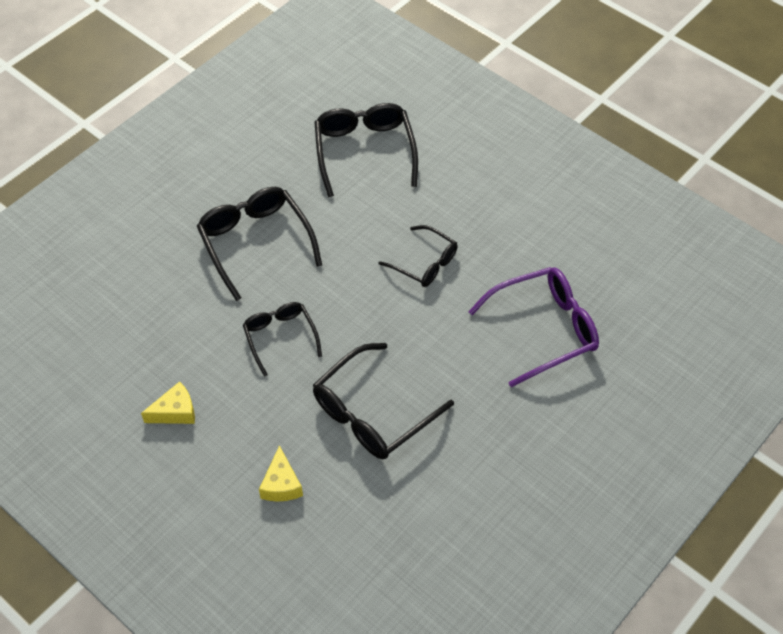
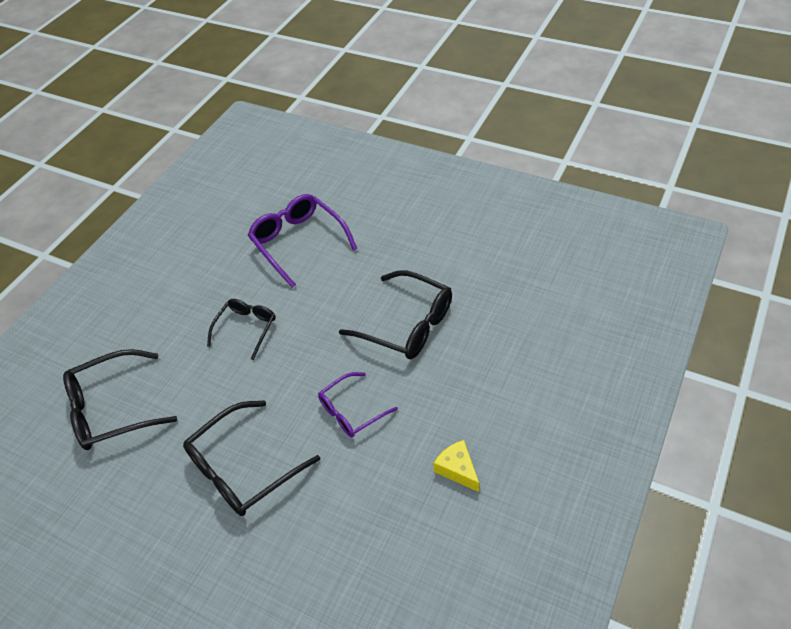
camera: 100 degrees left, 5 degrees down
black glasses [243,302,322,377] -> purple glasses [318,372,398,437]
yellow cheese [259,445,303,502] -> none

